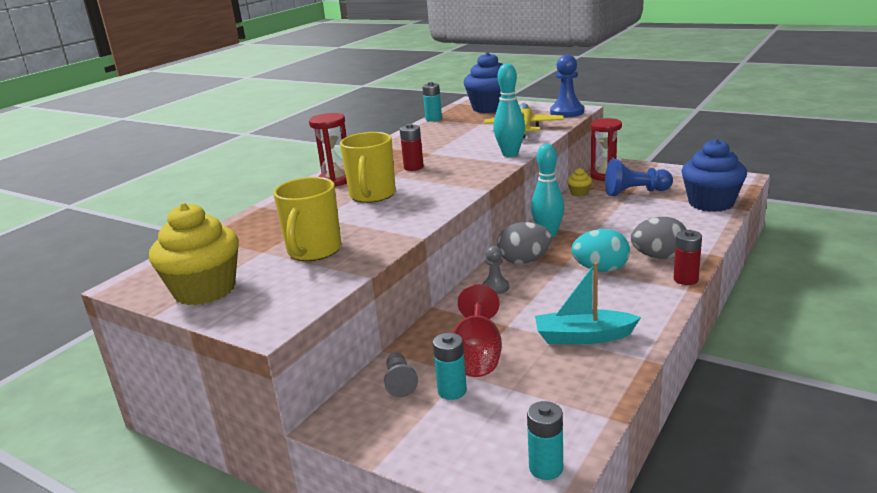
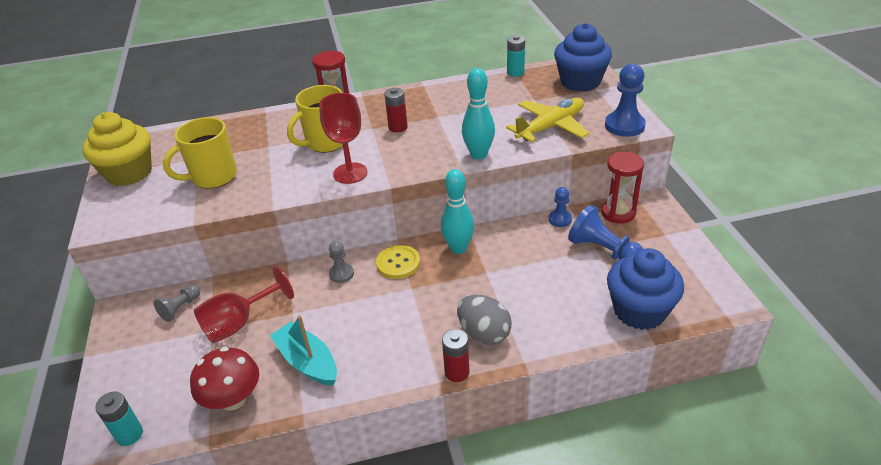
camera: 45 degrees right, 15 degrees up
turquoise battery [433,333,467,400] -> none
grey egg [497,222,552,264] -> yellow button [376,245,420,279]
yellow cupcake [567,168,592,197] -> blue pawn [549,187,572,227]
turquoise egg [571,229,630,272] -> none
none -> red mushroom [190,347,259,411]
none -> red goblet [319,93,367,184]

